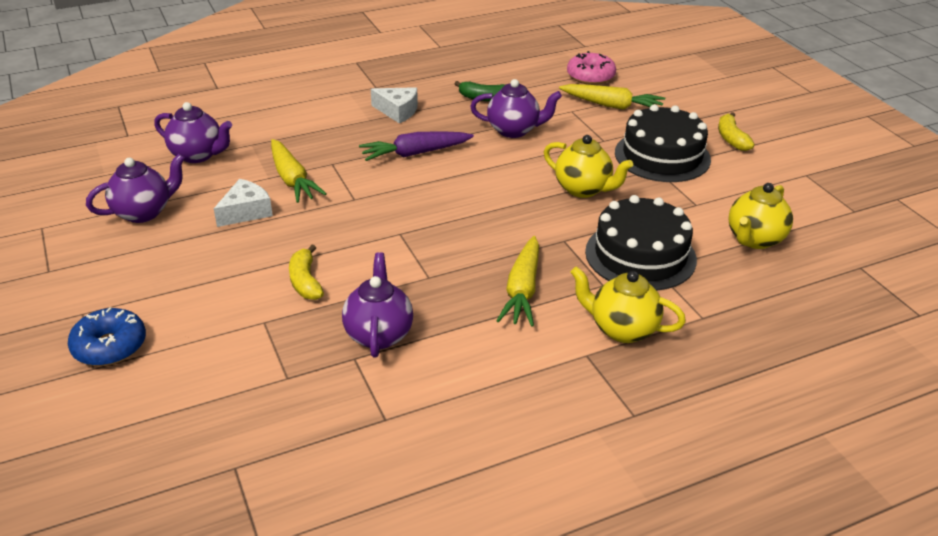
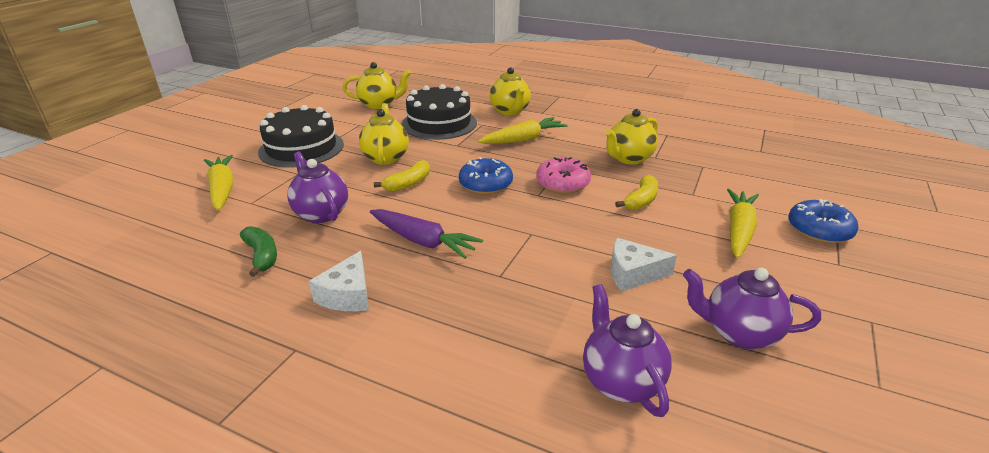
camera: 130 degrees left, 5 degrees down
yellow carrot [271,139,327,203] -> yellow carrot moved to [727,189,759,258]
purple teapot [342,252,413,358] -> yellow teapot [605,109,658,165]
white cheese [371,87,418,123] -> white cheese turned 150 degrees counterclockwise [309,251,369,311]
pink donut [567,51,616,85] -> pink donut moved to [536,157,591,194]
yellow banana [718,112,754,151] -> yellow banana moved to [374,160,430,192]
none -> blue donut [459,157,513,195]

